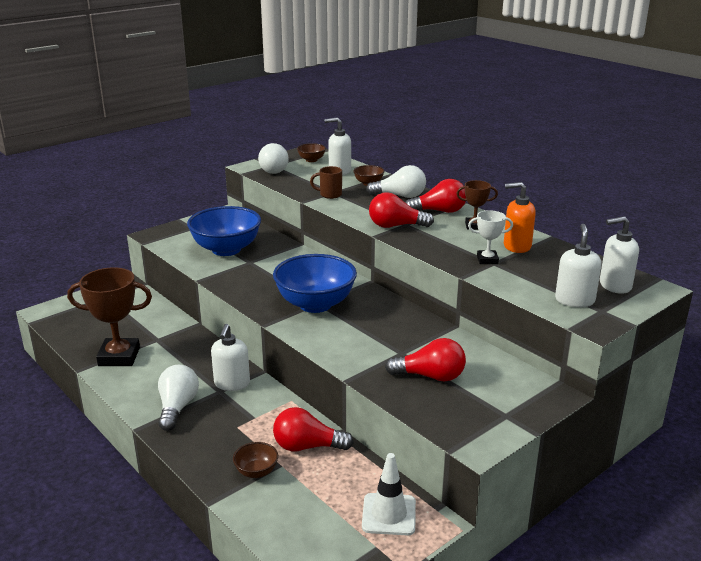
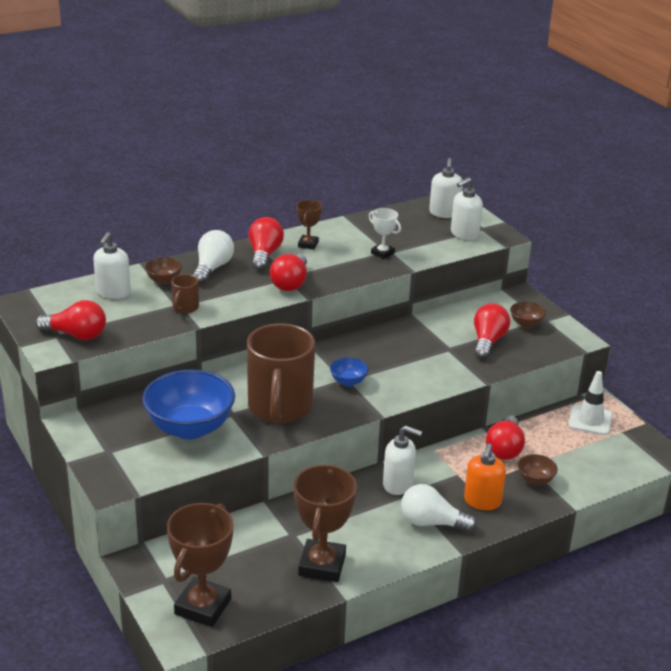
camera: 80 degrees left, 5 degrees up
white light bulb [258,143,289,174] -> red light bulb [35,300,106,340]
blue bowl [273,254,357,313] -> blue bowl [330,357,368,386], size x0.45
brown bowl [297,143,326,162] -> brown bowl moved to [510,301,546,328]
white trophy [468,210,513,264] -> white trophy turned 60 degrees counterclockwise [368,208,401,259]
orange soap dispenser [504,182,536,253] -> orange soap dispenser moved to [464,443,506,510]
white soap dispenser [555,224,602,307] -> white soap dispenser turned 60 degrees counterclockwise [451,177,483,240]
none -> brown trophy [167,503,234,627]
none -> brown mug [247,323,315,423]

